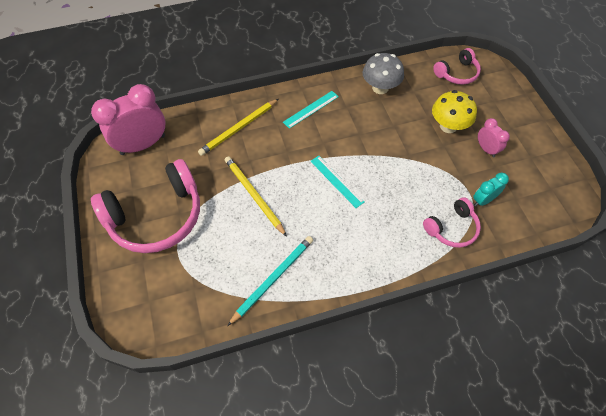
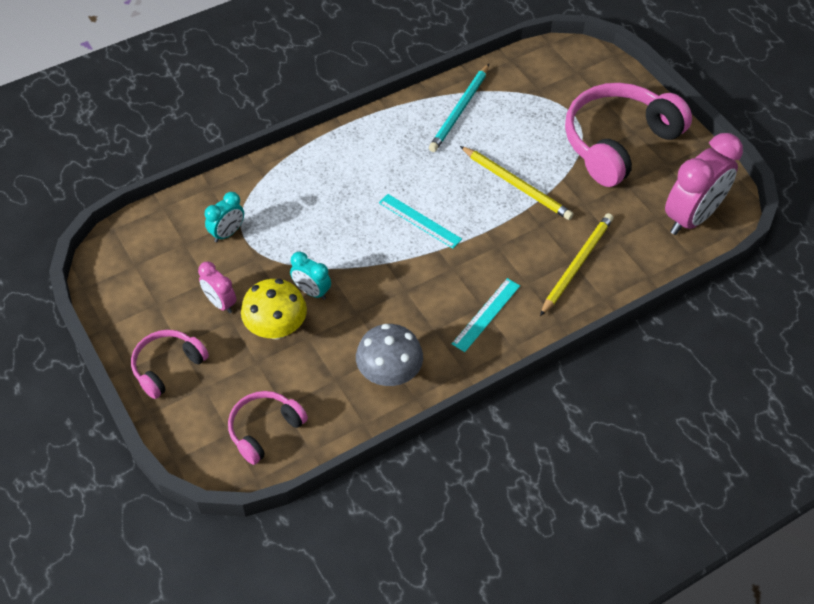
camera: 165 degrees right, 5 degrees down
pink headphones [423,197,481,248] -> pink headphones moved to [131,330,209,399]
none -> turquoise clock [290,251,331,300]

